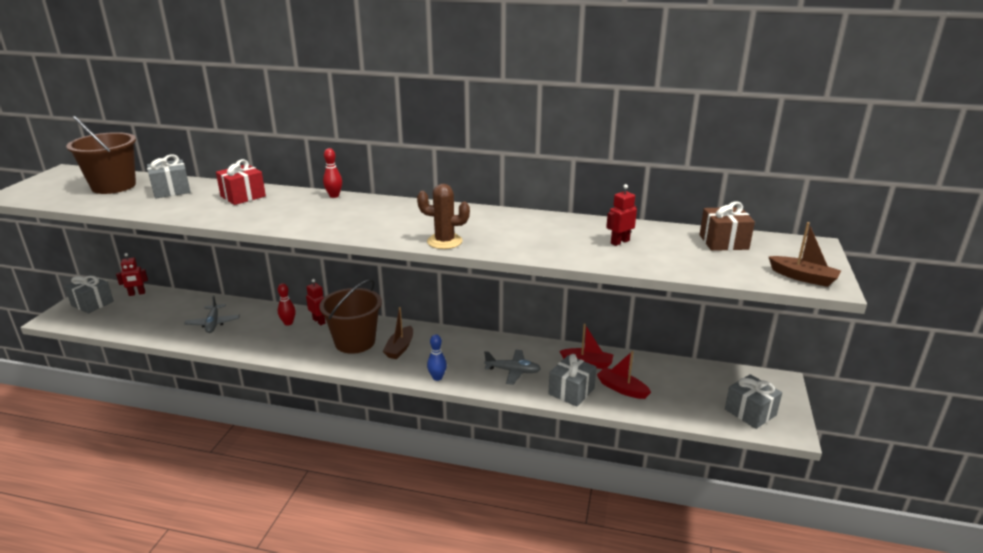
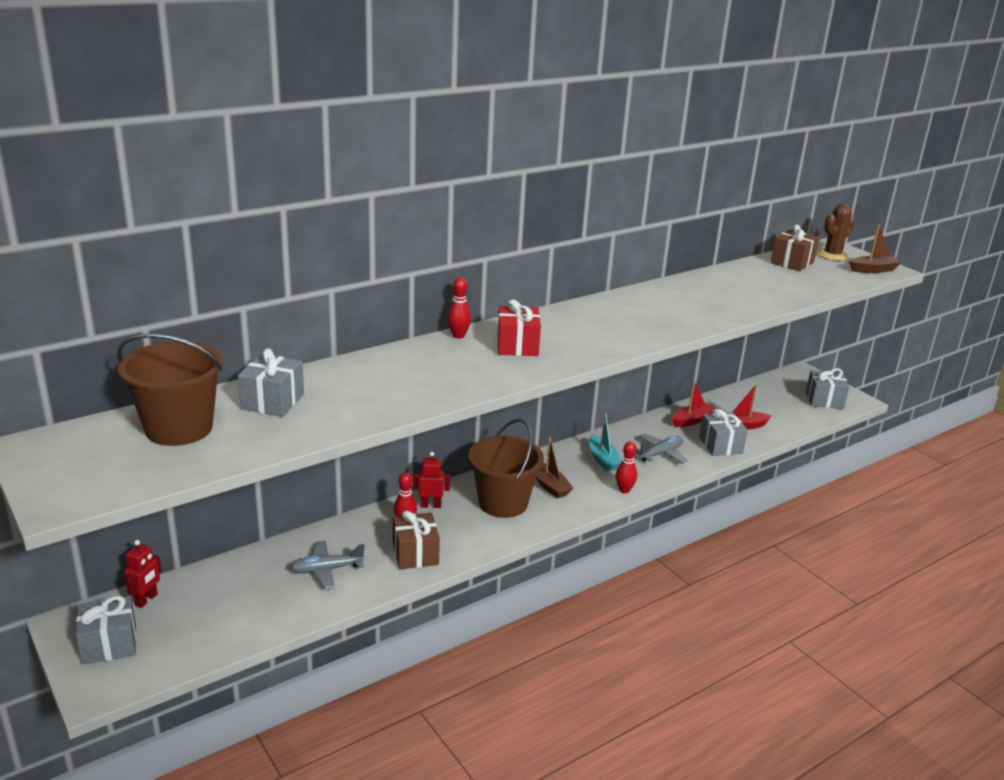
camera: 50 degrees left, 0 degrees up
grey plane [184,295,240,333] -> grey plane turned 135 degrees clockwise [290,541,365,589]
red gift [216,159,266,205] -> red gift moved to [497,299,541,356]
brown cactus [417,184,470,249] -> brown cactus moved to [817,204,855,261]
blue bowling pin [427,334,447,381] -> red bowling pin [616,441,637,493]
red robot [606,184,637,246] -> none
none -> brown gift [393,510,440,569]
none -> turquoise boat [589,413,622,471]

